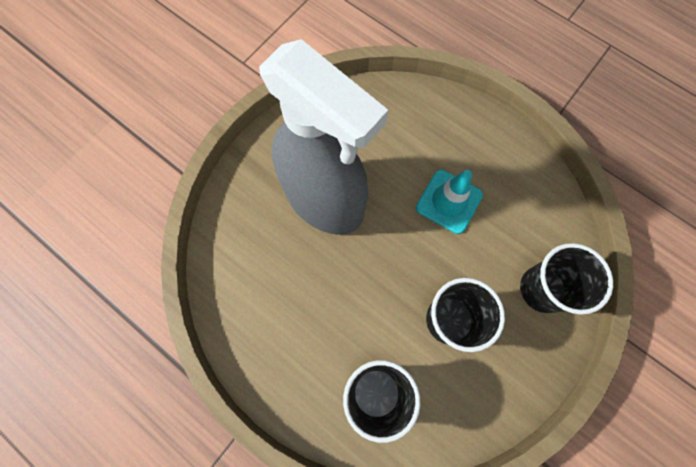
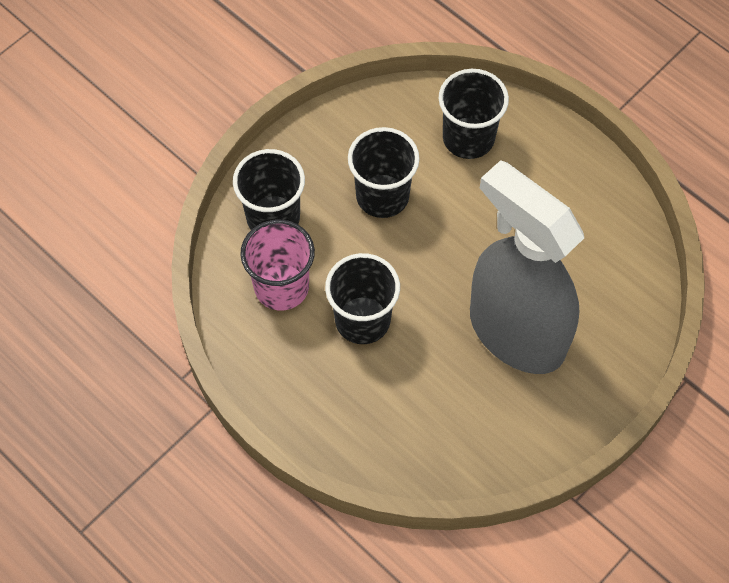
camera: 175 degrees left, 10 degrees down
turquoise traffic cone [416,170,483,234] -> black cup [325,253,400,344]
none -> pink cup [240,220,315,310]

